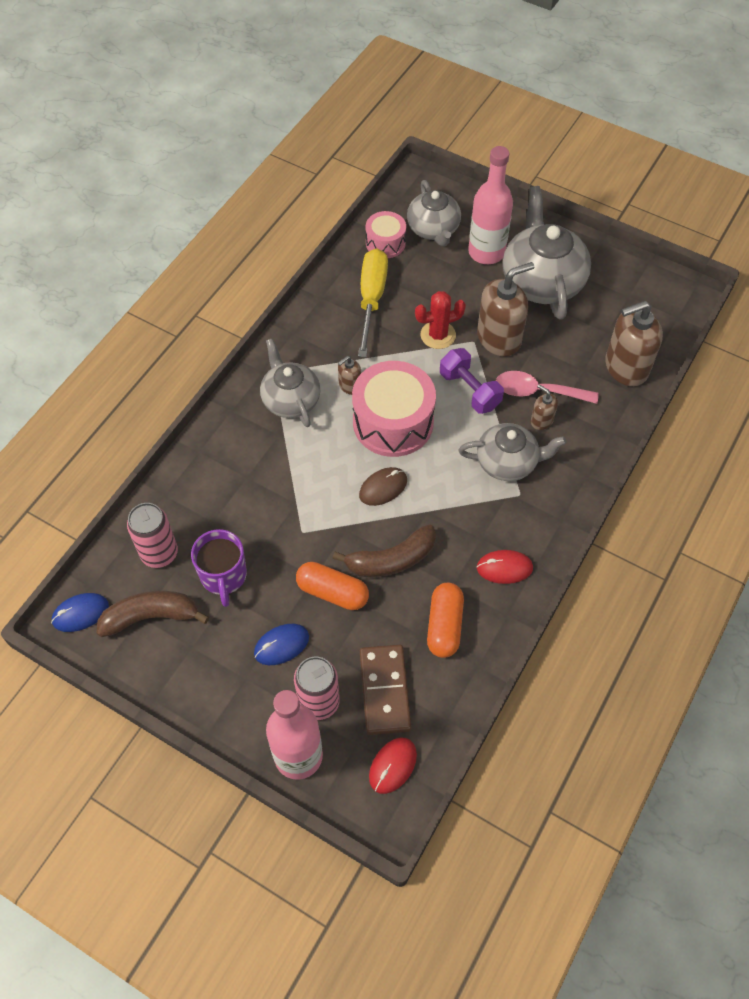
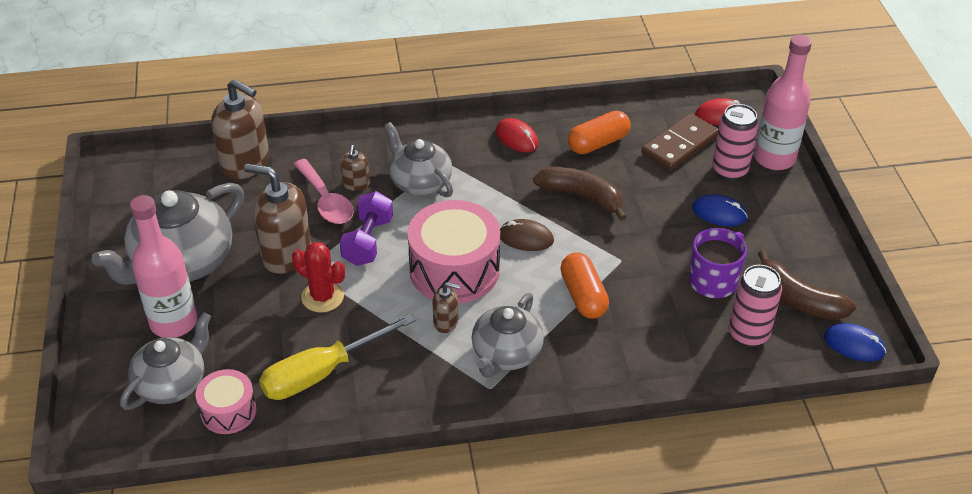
camera: 130 degrees left, 15 degrees down
orange capsule [296,562,369,610] -> orange capsule moved to [560,252,609,319]

